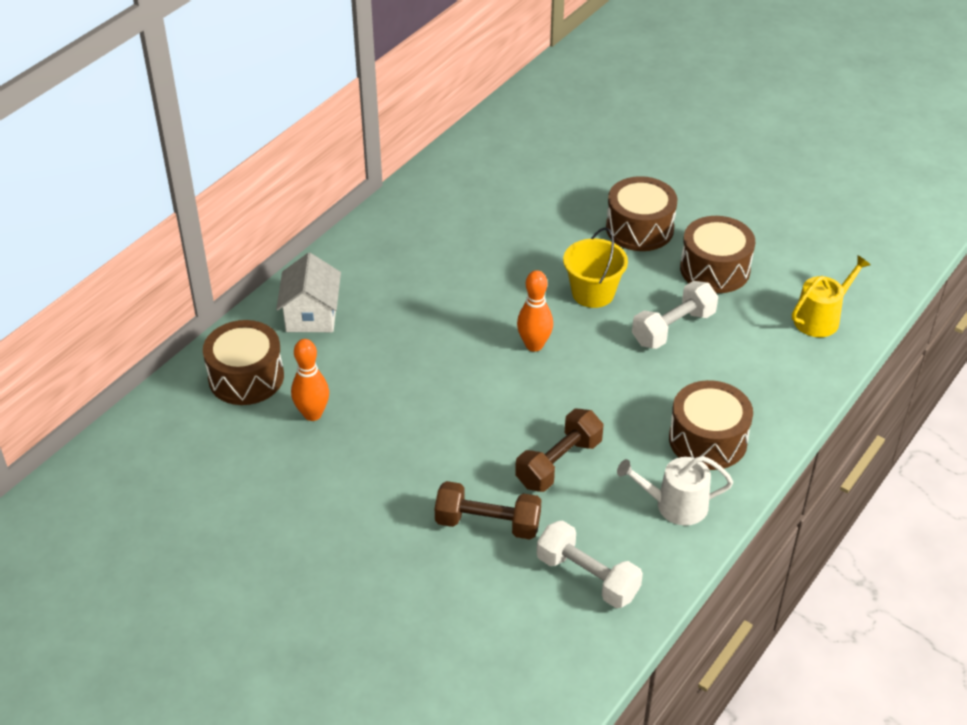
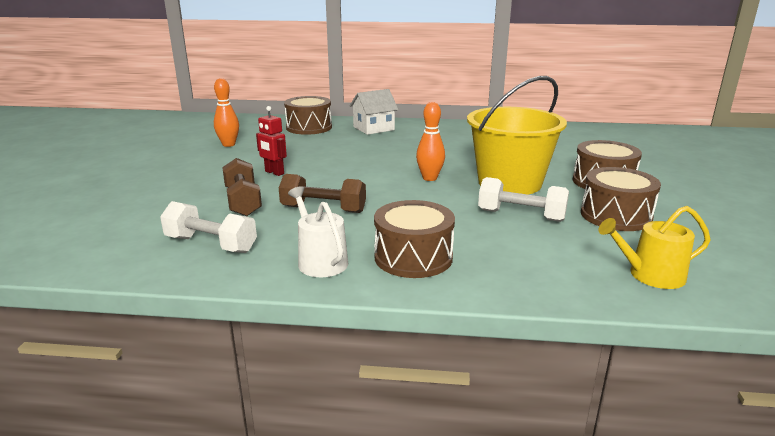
camera: 60 degrees right, 20 degrees down
orange bowling pin [291,339,329,421] -> orange bowling pin moved to [214,78,239,147]
white dumbbell [537,520,643,608] -> white dumbbell turned 75 degrees counterclockwise [160,201,257,253]
yellow bucket [563,228,628,308] -> yellow bucket [467,76,567,195], size x1.75
yellow watering can [792,255,871,337] -> yellow watering can turned 150 degrees clockwise [599,206,711,289]
none -> red robot [256,106,287,176]

